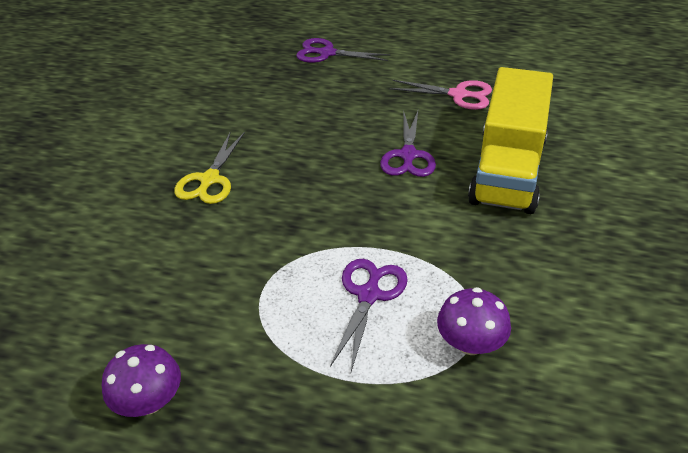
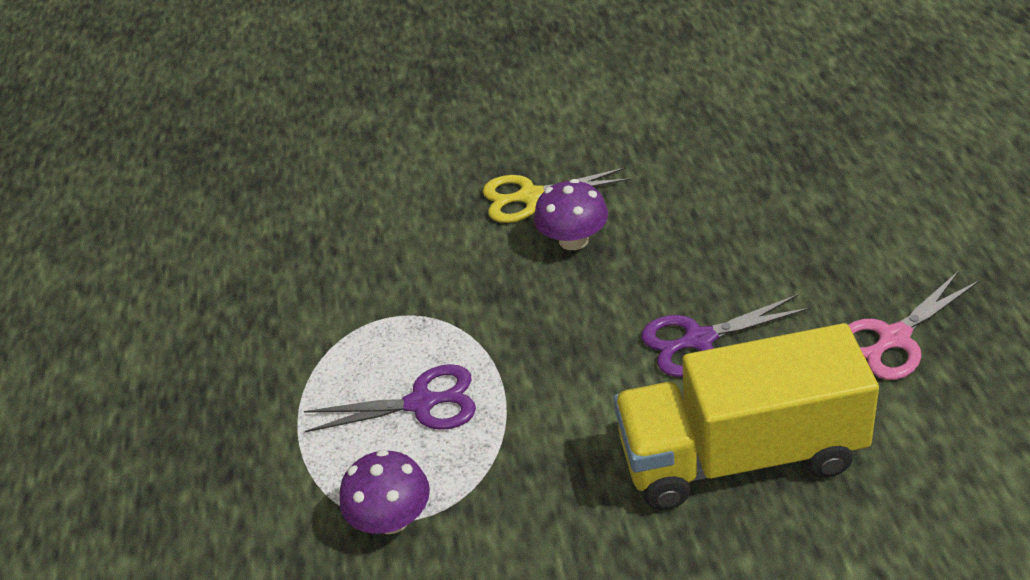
camera: 70 degrees right, 0 degrees up
purple mushroom [102,344,181,417] -> purple mushroom moved to [534,179,608,250]
purple scissors [296,38,391,63] -> none
pink scissors [390,80,492,110] -> pink scissors turned 60 degrees clockwise [848,271,979,380]

